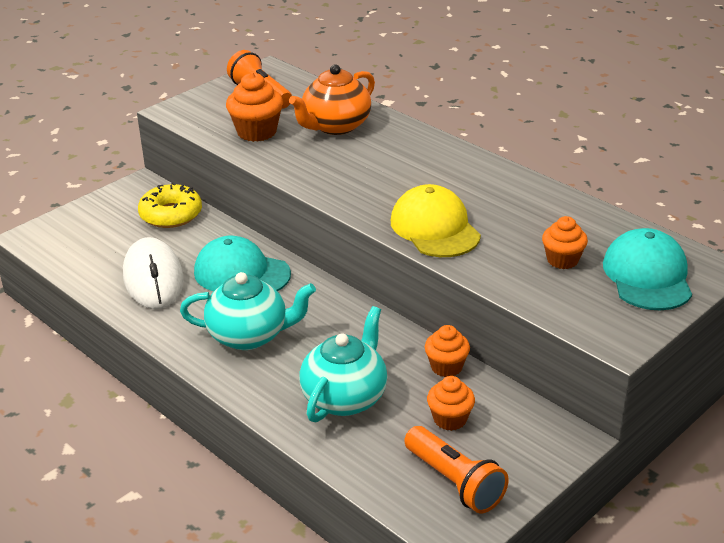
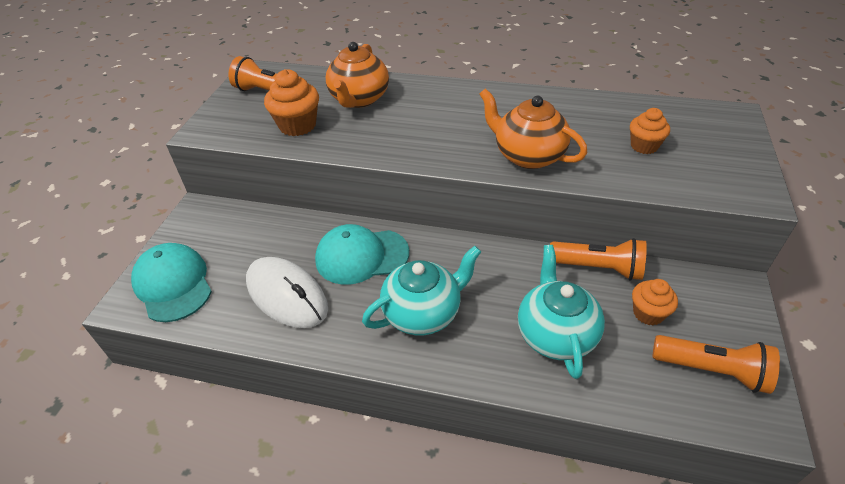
camera: 30 degrees left, 10 degrees up
yellow donut [138,182,202,228] -> none
yellow cap [391,184,481,257] -> orange teapot [479,88,587,169]
orange cupcake [425,325,470,377] -> orange flashlight [550,238,647,280]
turquoise cap [603,228,692,310] -> turquoise cap moved to [131,243,212,322]

